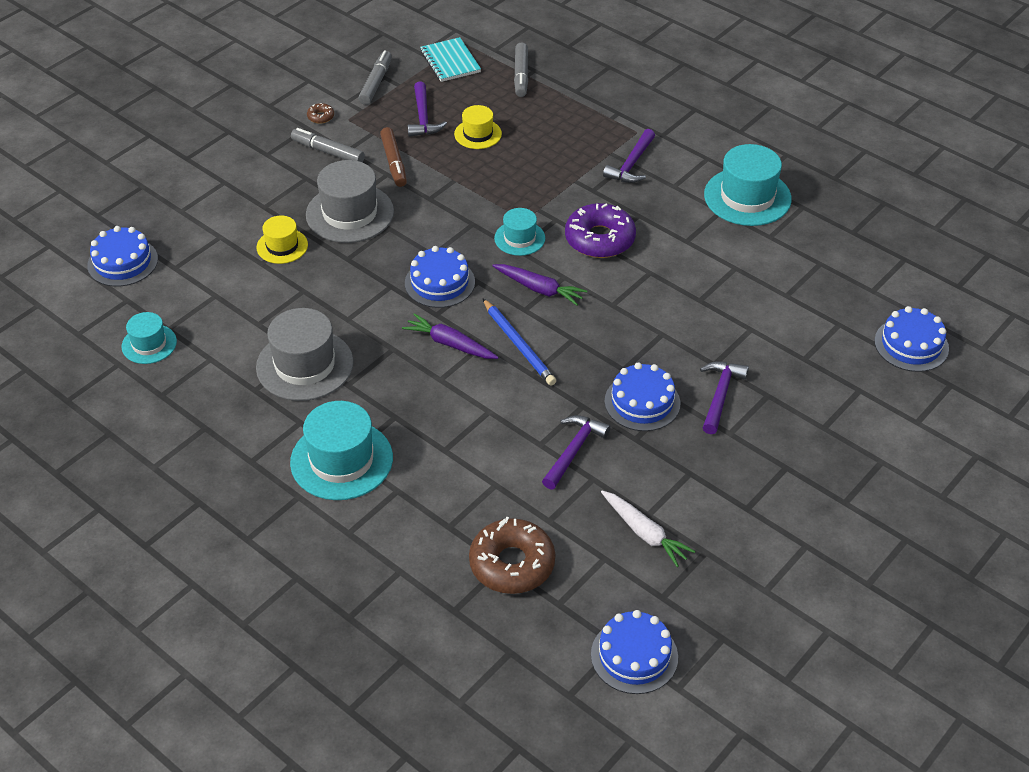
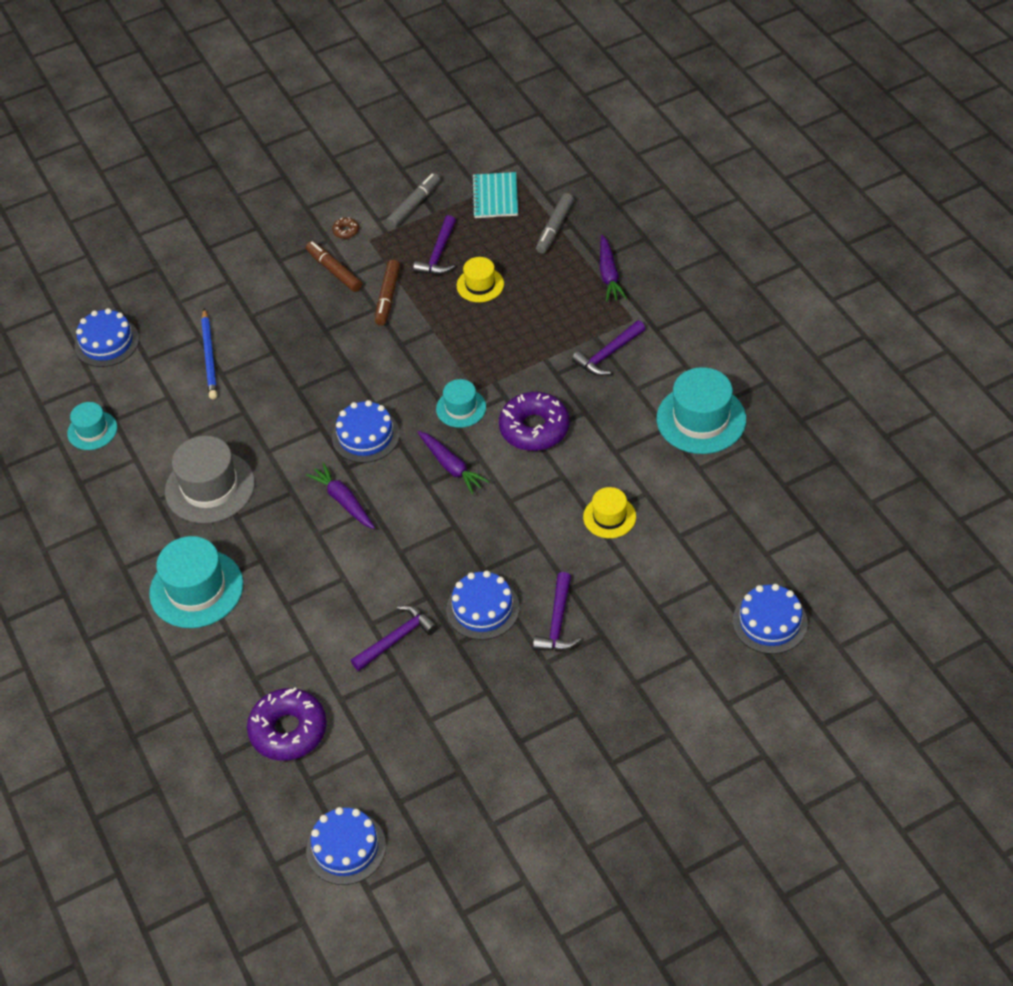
camera: 25 degrees right, 5 degrees up
yellow hat [256,216,308,264] -> yellow hat moved to [583,487,636,538]
grey marker [291,128,365,162] -> brown marker [306,241,362,292]
grey hat [306,160,394,243] -> none
brown donut [469,516,555,594] -> purple donut [247,687,327,761]
blue pencil [483,299,556,386] -> blue pencil moved to [201,308,217,399]
white carrot [601,491,695,567] -> none
purple hammer [700,361,749,434] -> purple hammer turned 150 degrees clockwise [533,572,581,651]
none -> purple carrot [600,235,627,302]

